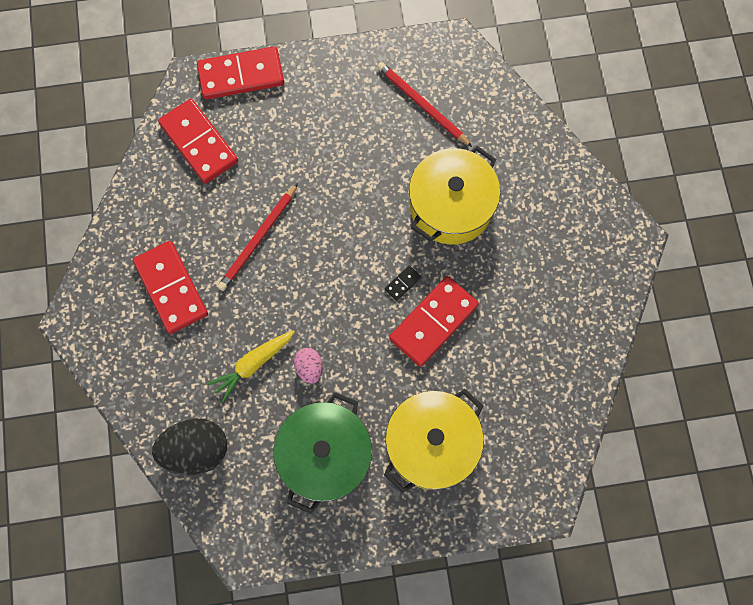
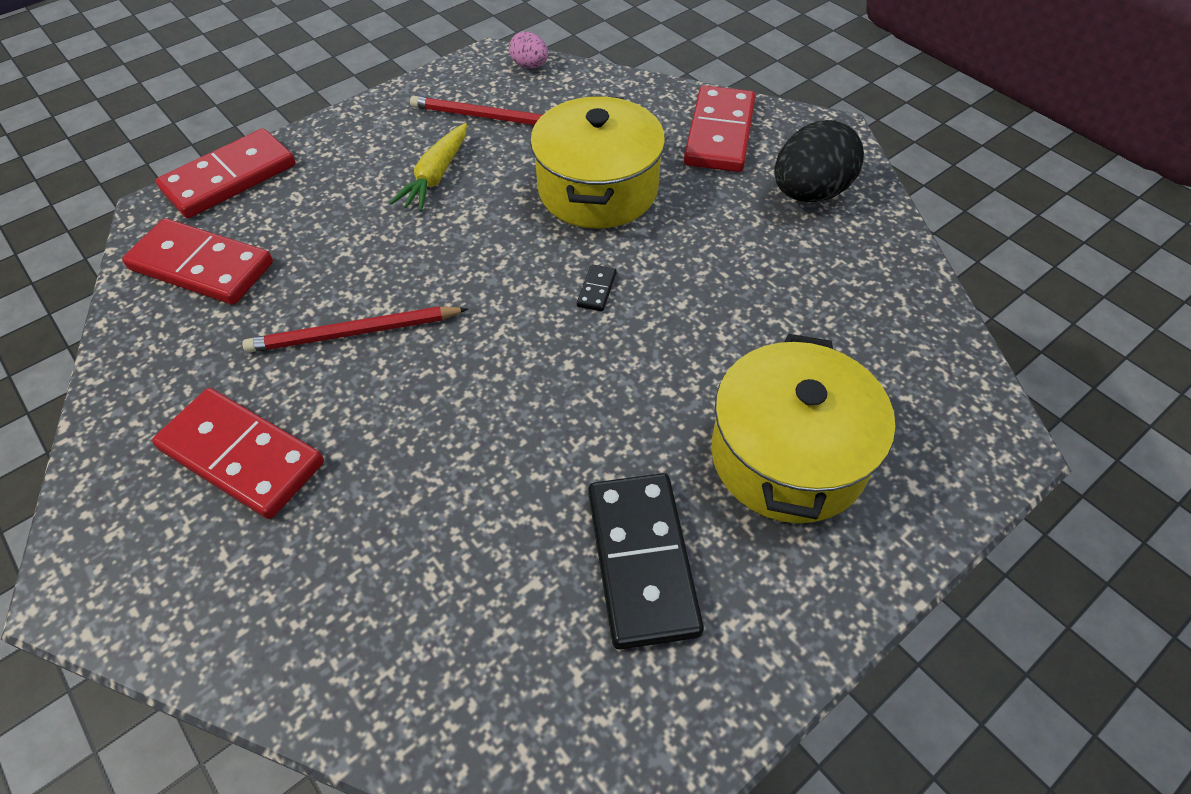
camera: 30 degrees left, 20 degrees down
black egg [152,419,227,475] -> black egg moved to [774,120,864,202]
yellow carrot [207,330,295,403] -> yellow carrot moved to [390,123,467,212]
red pencil [217,183,298,291] -> red pencil turned 75 degrees clockwise [242,306,468,353]
green pot [273,392,372,514] -> black domino [588,473,704,650]
pink egg [294,348,323,384] -> pink egg moved to [509,32,548,68]
red domino [389,276,479,367] -> red domino moved to [684,85,756,172]

